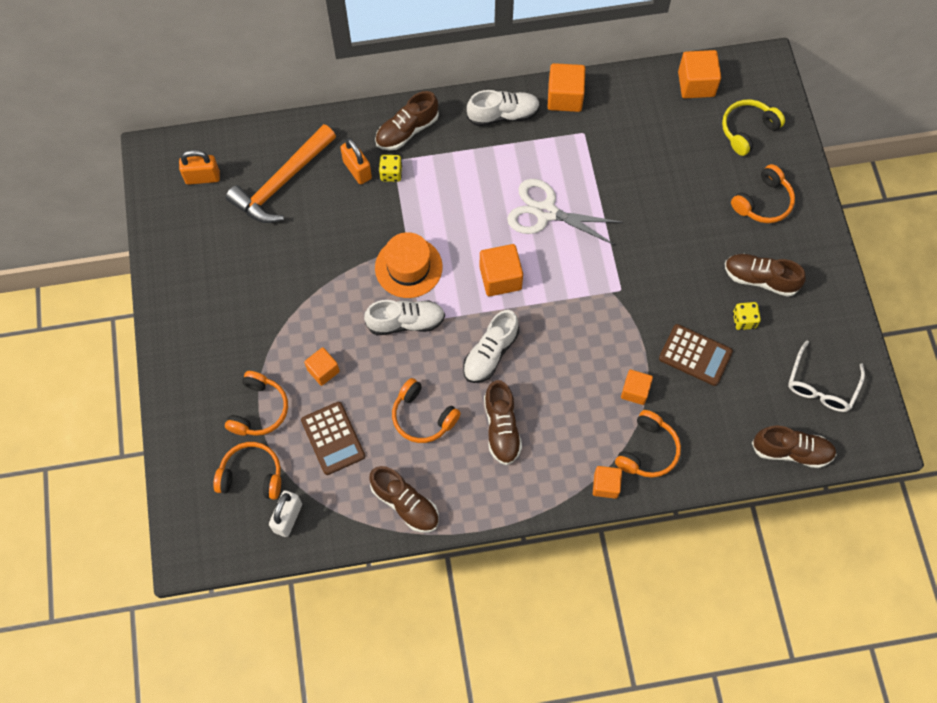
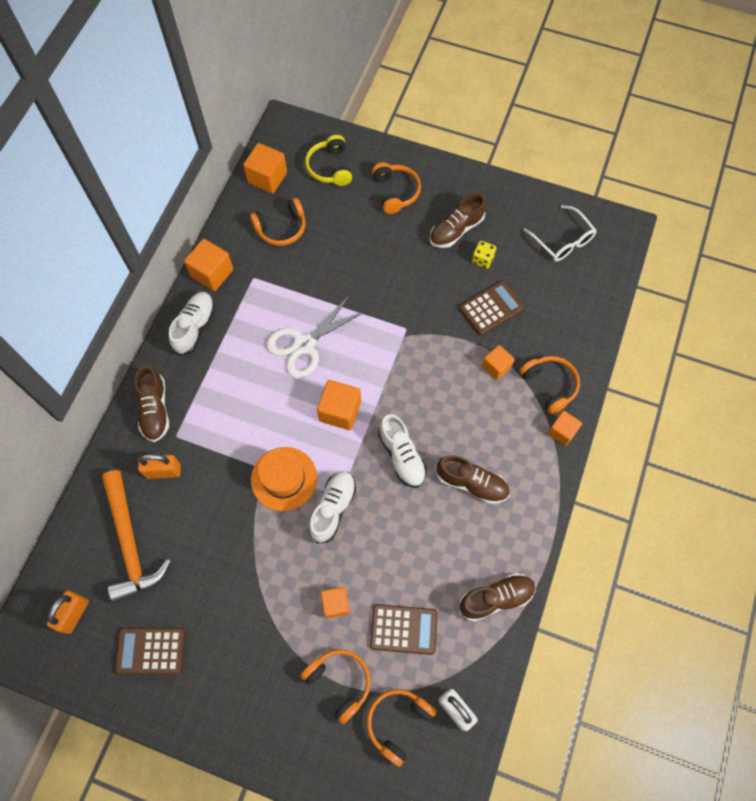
camera: 60 degrees left, 0 degrees up
yellow dice [379,155,402,182] -> none
orange headphones [392,378,461,443] -> orange headphones moved to [250,198,305,246]
brown shoe [752,426,837,468] -> none
none -> brown calculator [115,628,185,675]

